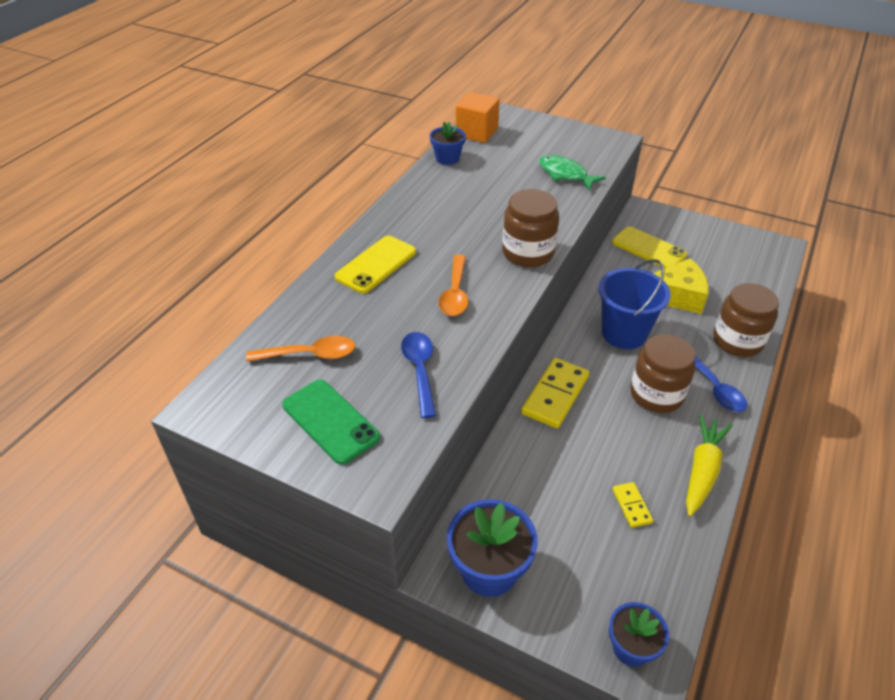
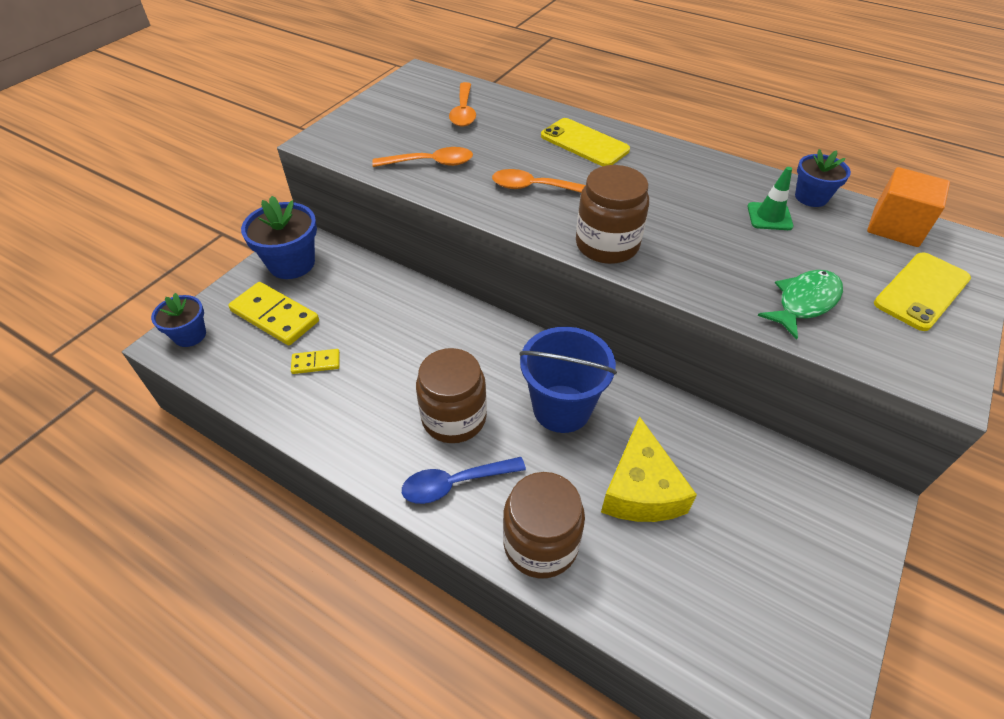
camera: 95 degrees right, 5 degrees up
green phone [282,379,380,465] -> none
blue spoon [401,332,436,418] -> orange spoon [372,147,473,167]
yellow domino [521,358,589,428] -> yellow domino moved to [228,282,319,345]
yellow phone [612,226,687,268] -> yellow phone moved to [874,252,971,331]
yellow carrot [686,414,733,516] -> none
none -> green traffic cone [748,167,794,230]

